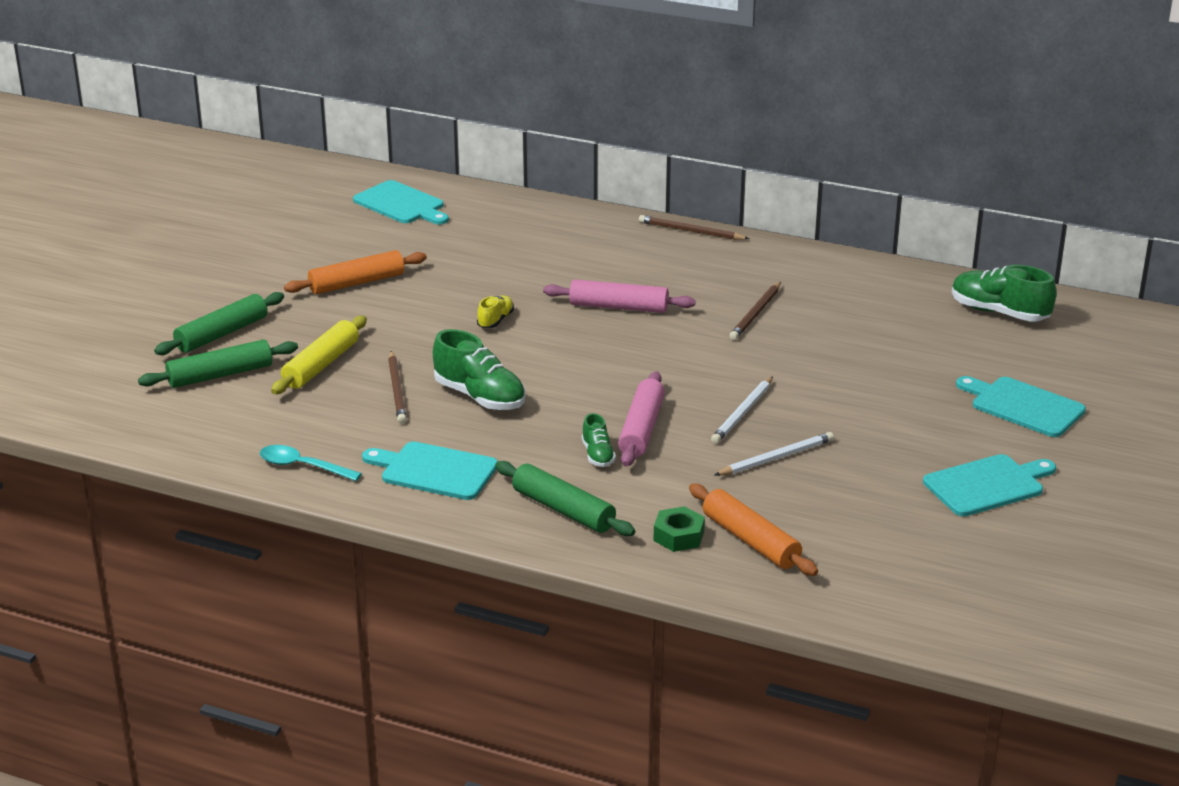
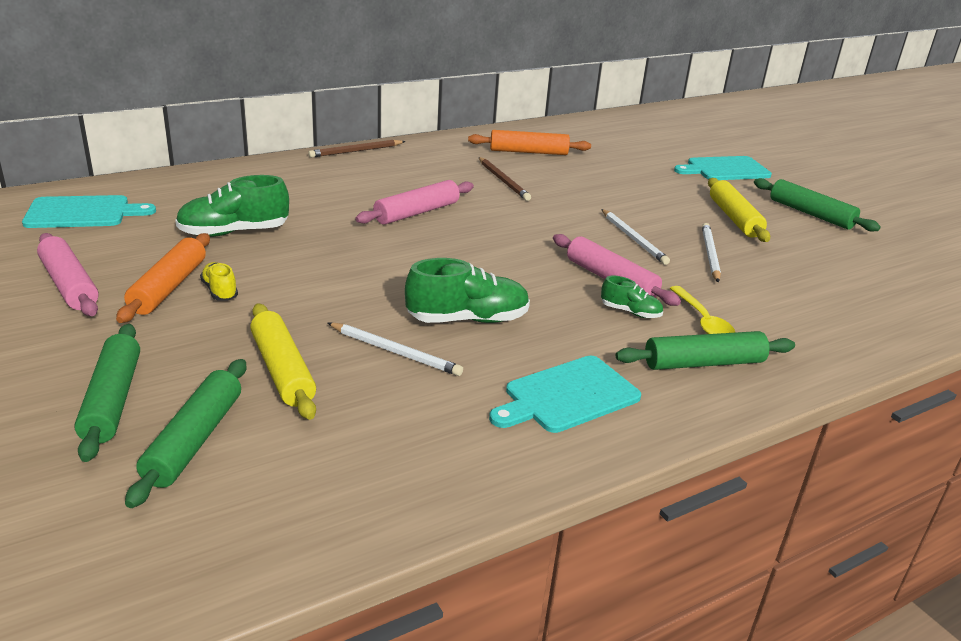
camera: 55 degrees left, 0 degrees up
turquoise spoon [260,445,362,481] -> none
brown pencil [388,351,407,424] -> white pencil [328,322,463,376]
yellow shoe [477,295,514,328] -> yellow shoe moved to [200,262,238,301]
green nut [654,506,705,552] -> none
orange rolling pin [689,484,818,576] -> orange rolling pin moved to [468,130,591,155]
turquoise cutting board [923,454,1056,516] -> green rolling pin [754,178,881,232]
green shoe [952,265,1056,322] -> green shoe moved to [175,175,289,237]
none -> pink rolling pin [37,233,99,316]
none -> yellow spoon [670,286,736,334]
none -> yellow rolling pin [708,178,770,242]

